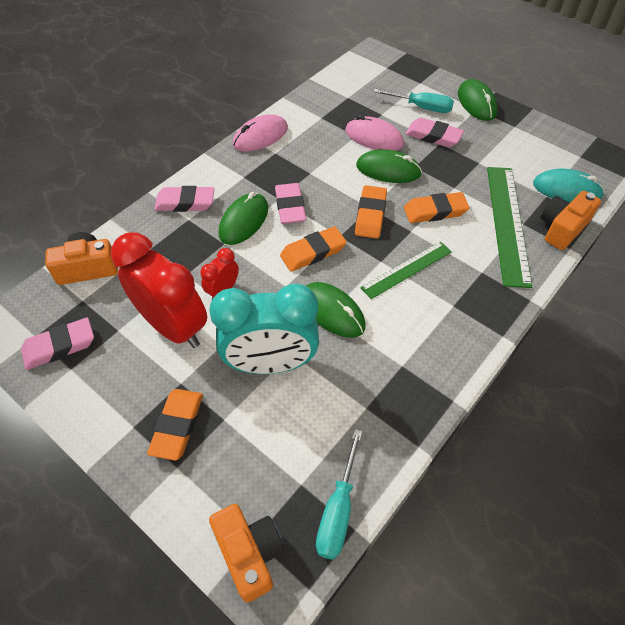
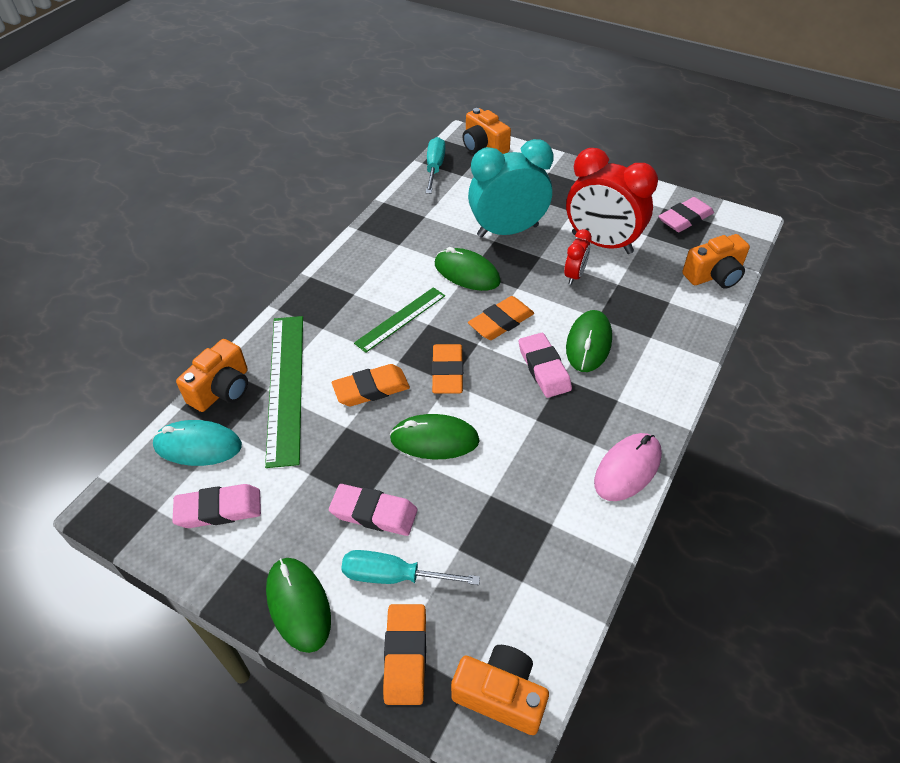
camera: 170 degrees right, 5 degrees down
orange eraser [147,389,203,461] -> orange eraser moved to [383,604,426,705]
pink eraser [154,186,214,212] -> pink eraser moved to [172,484,261,528]
pink mouse [345,115,404,151] -> none
none -> orange camera [451,645,549,735]

